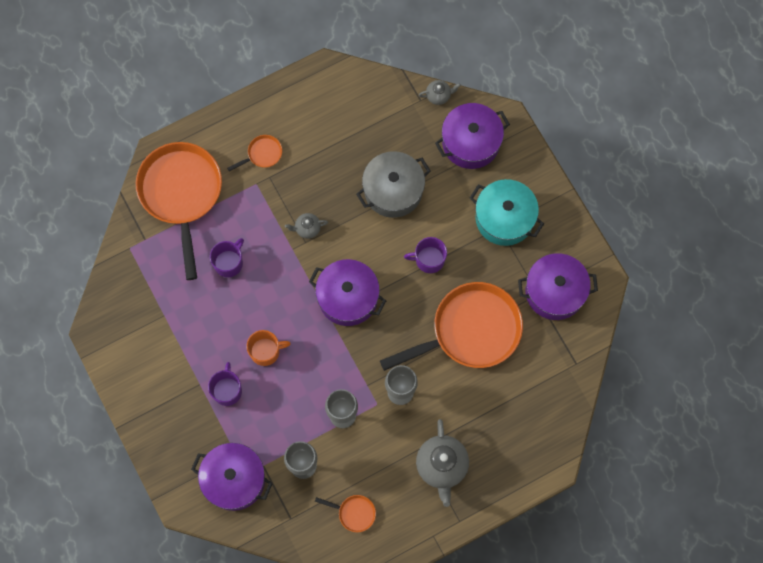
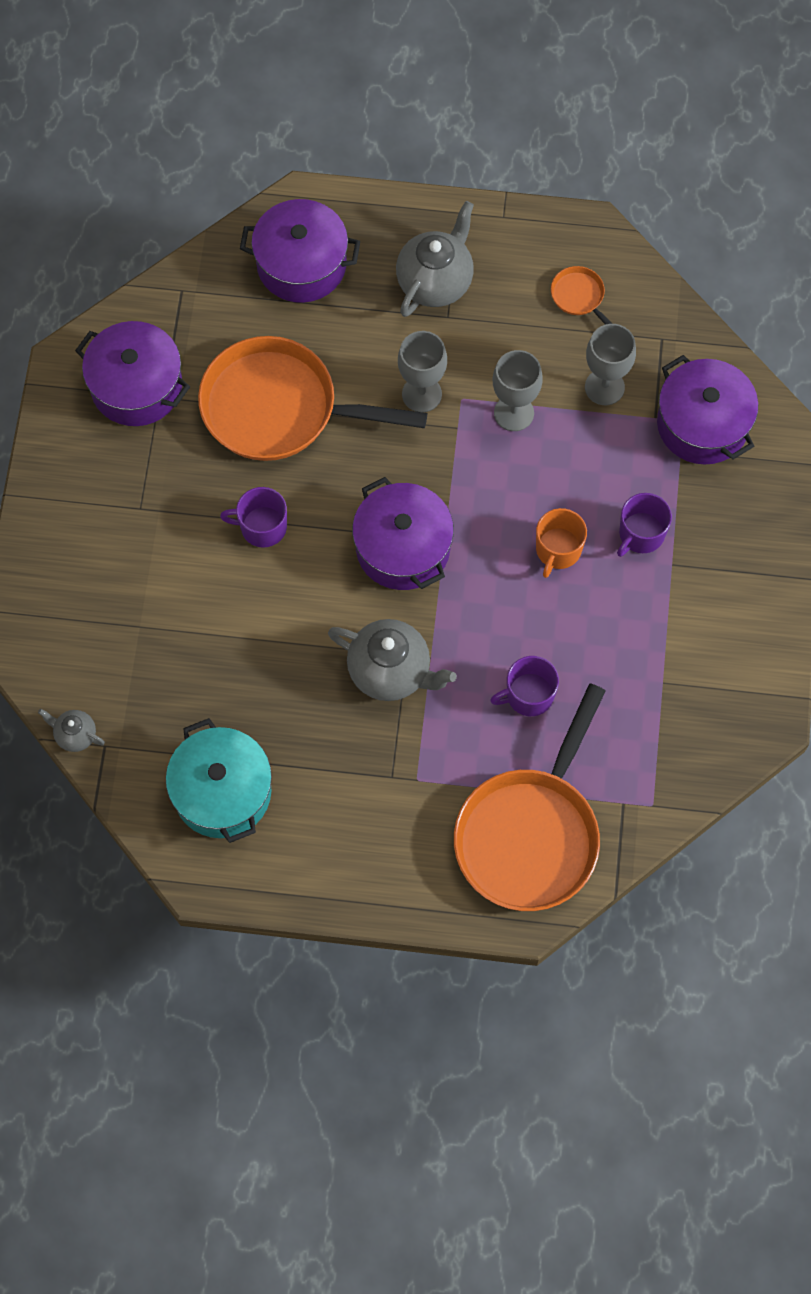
camera: 145 degrees left, 5 degrees down
orange pan [227,135,282,171] -> none
orange mug [246,330,291,366] -> orange mug turned 90 degrees counterclockwise [536,508,587,578]
grey teapot [285,213,328,239] -> grey teapot [328,619,456,701], size x1.96
grey pot [356,151,431,218] -> none
purple mug [404,237,447,273] -> purple mug turned 150 degrees clockwise [220,487,287,548]
purple pot [435,103,510,169] -> purple pot moved to [240,199,360,303]
turquoise pot [470,179,544,246] -> turquoise pot moved to [166,718,272,843]

